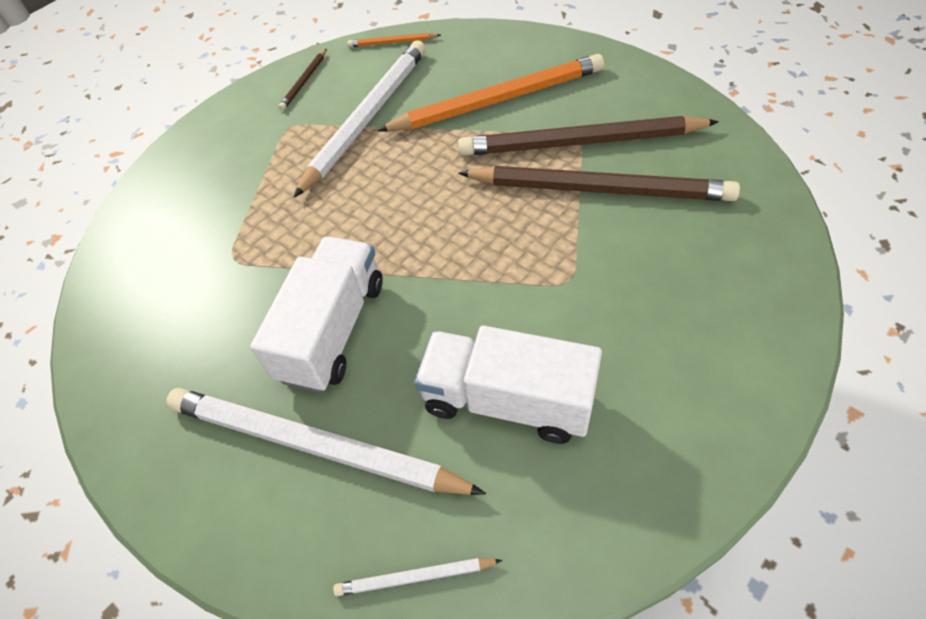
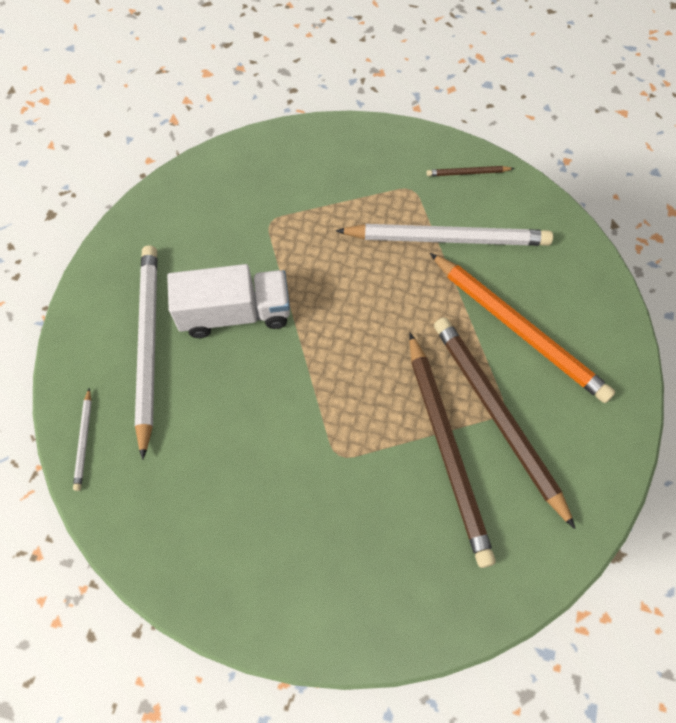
camera: 60 degrees right, 10 degrees up
white pencil [333,558,502,596] -> white pencil turned 150 degrees counterclockwise [73,388,92,491]
orange pencil [347,33,441,47] -> none
white truck [414,326,602,444] -> none

